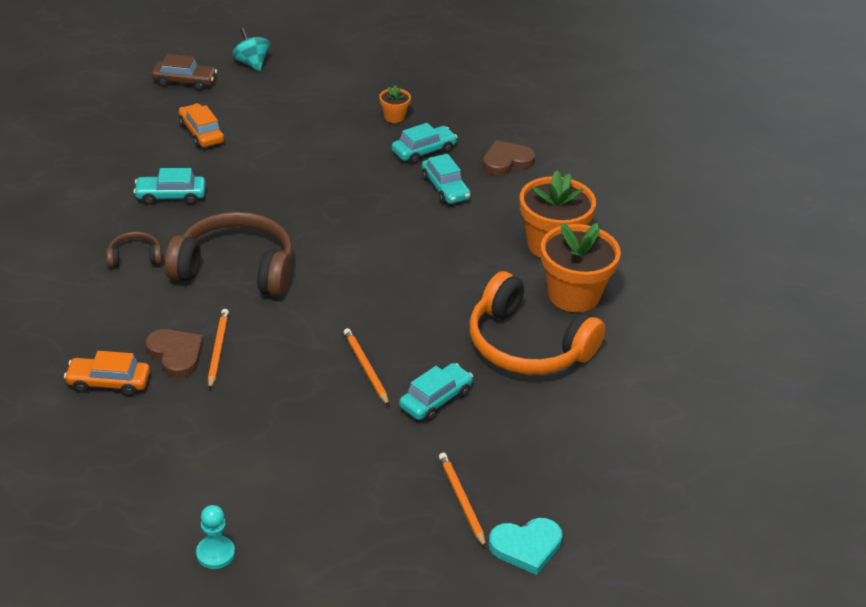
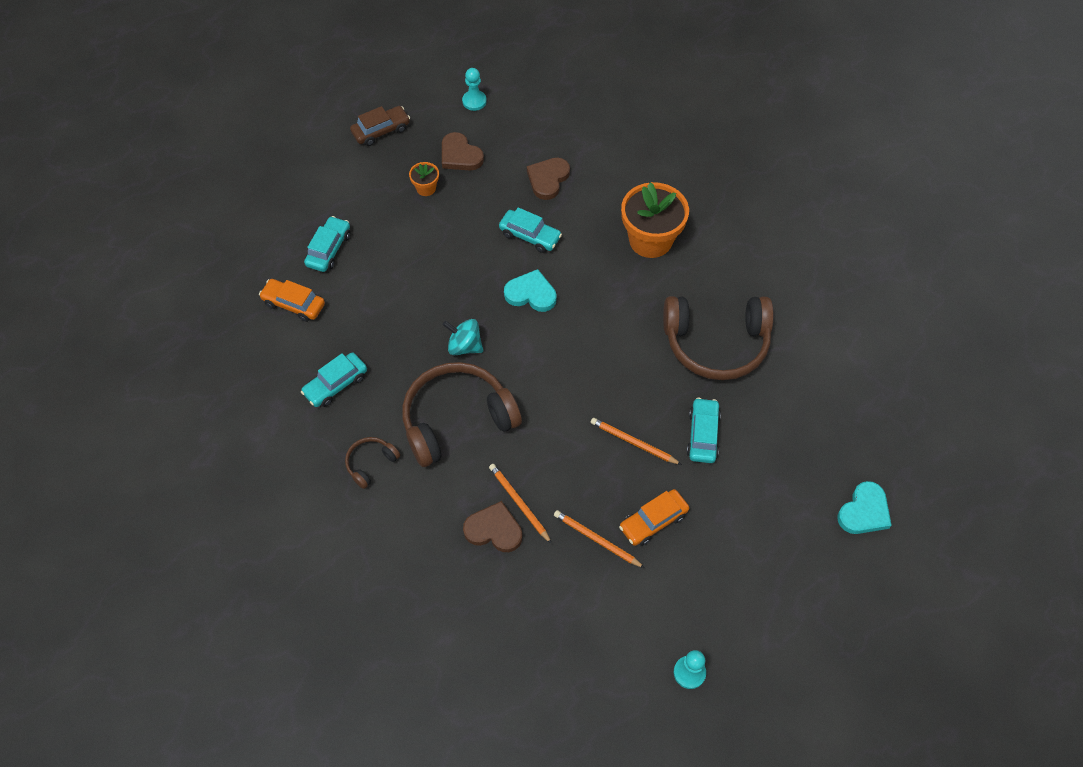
camera: 35 degrees left, 20 degrees up
orange car [64,351,150,396] -> orange car moved to [619,489,689,546]
brown car [152,54,217,90] -> brown car moved to [350,106,410,146]
turquoise spinning top [232,27,270,71] -> turquoise spinning top moved to [443,319,483,355]
turquoise car [392,123,457,164] -> turquoise car moved to [304,216,350,272]
orange pencil [439,453,486,548] -> orange pencil moved to [554,510,645,568]
orange headphones [470,271,606,375] -> brown headphones [663,296,774,380]
orange flower pot [541,223,621,312] -> none
none -> brown heart [442,132,484,170]
none -> turquoise pawn [462,68,487,111]
none -> turquoise heart [504,269,557,312]

